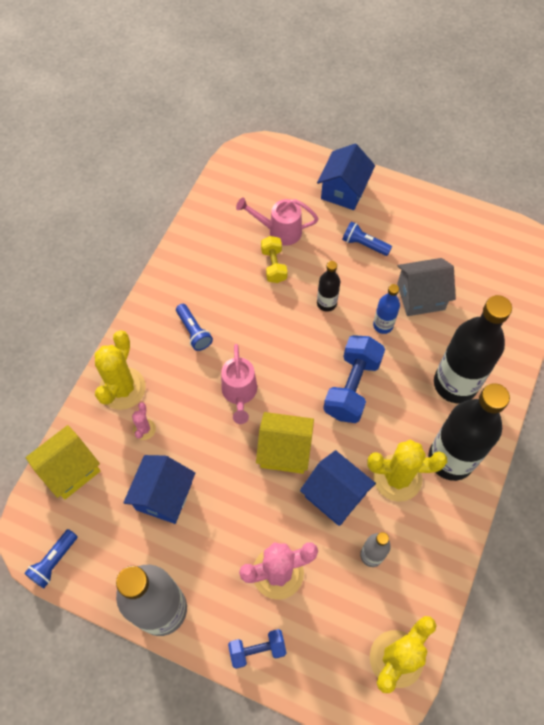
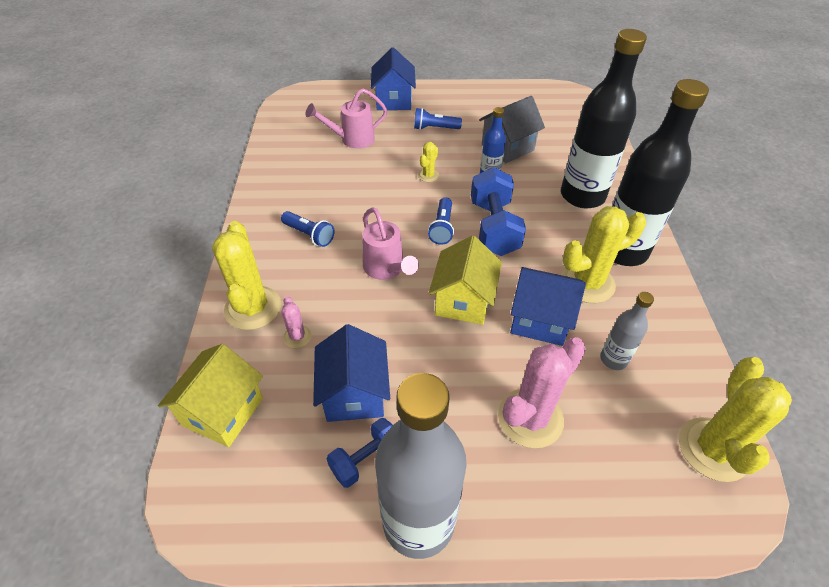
camera: 25 degrees left, 15 degrees down
blue flashlight [24,529,78,588] -> blue flashlight moved to [428,197,454,245]
blue dumbbell [228,629,287,669] -> blue dumbbell moved to [327,418,393,488]
yellow house [256,412,314,474] -> yellow house turned 60 degrees counterclockwise [429,236,502,325]
yellow dumbbell [261,236,287,283] -> none
black bottle [317,261,340,312] -> yellow cactus [418,142,439,182]

